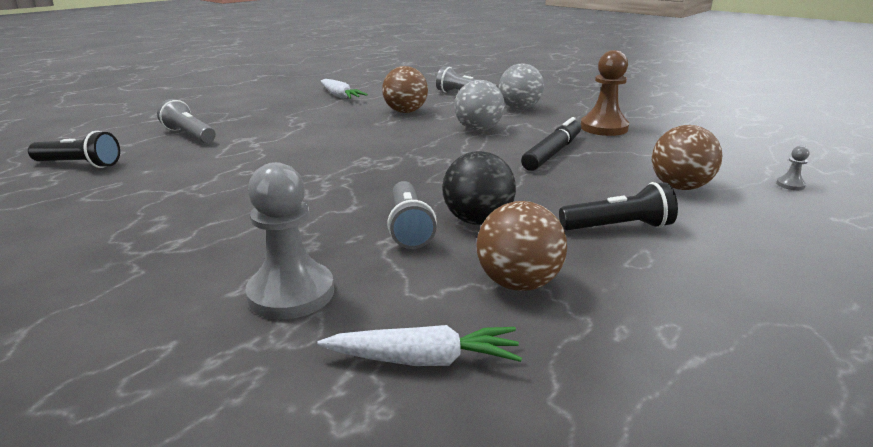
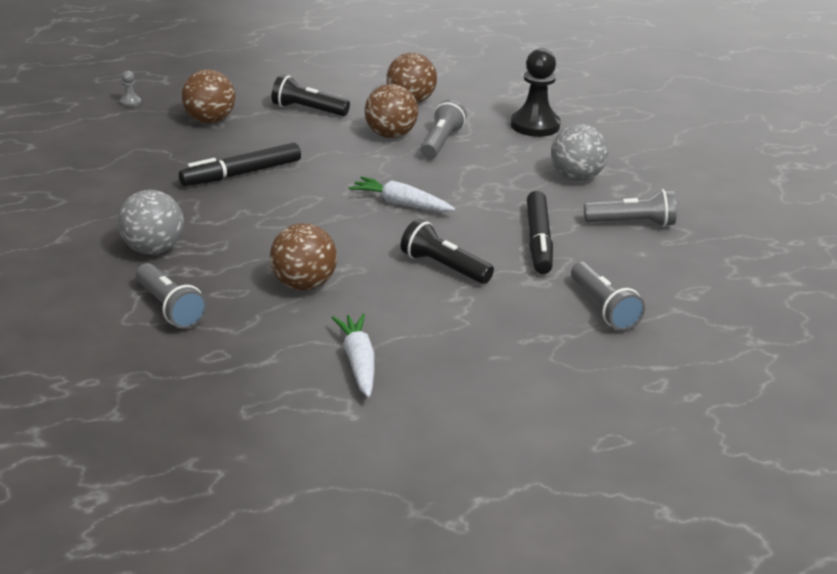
camera: 155 degrees left, 5 degrees up
black flashlight [28,131,120,168] -> black flashlight moved to [401,219,494,284]
grey pawn [245,162,334,319] -> black pawn [511,48,561,137]
white carrot [317,325,522,366] -> white carrot moved to [349,176,455,212]
black ball [442,151,516,225] -> brown ball [365,84,418,138]
grey ball [455,80,505,131] -> grey ball moved to [551,124,608,181]
brown pawn [581,50,629,136] -> none
none -> black marker [527,191,553,274]
none -> grey flashlight [584,189,677,227]

